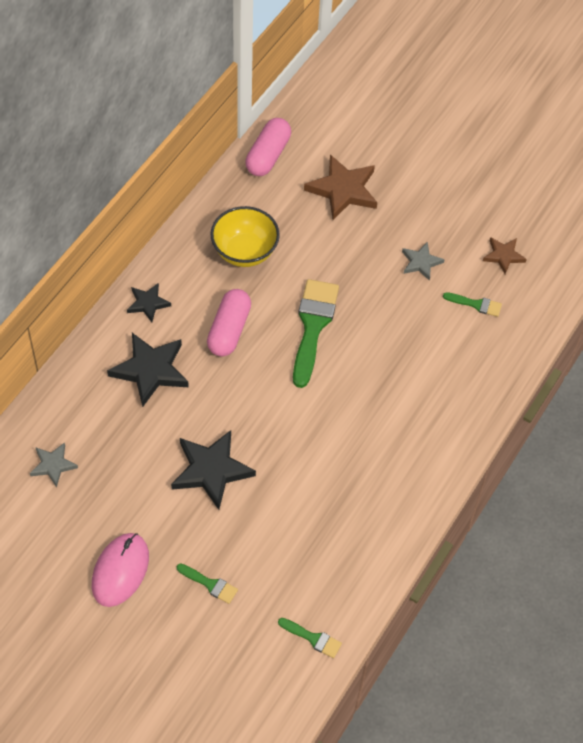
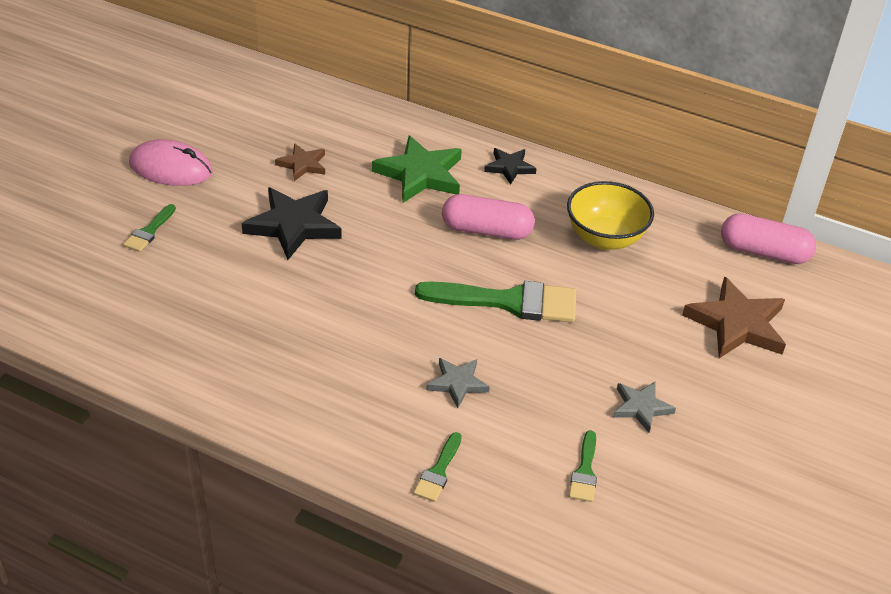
camera: 85 degrees right, 15 degrees down
grey star [30,442,78,487] -> grey star moved to [427,358,490,408]
black star [107,333,189,407] -> green star [372,136,462,203]
green brush [278,618,342,658] -> green brush moved to [413,432,462,502]
brown star [483,237,527,274] -> brown star moved to [275,143,325,181]

